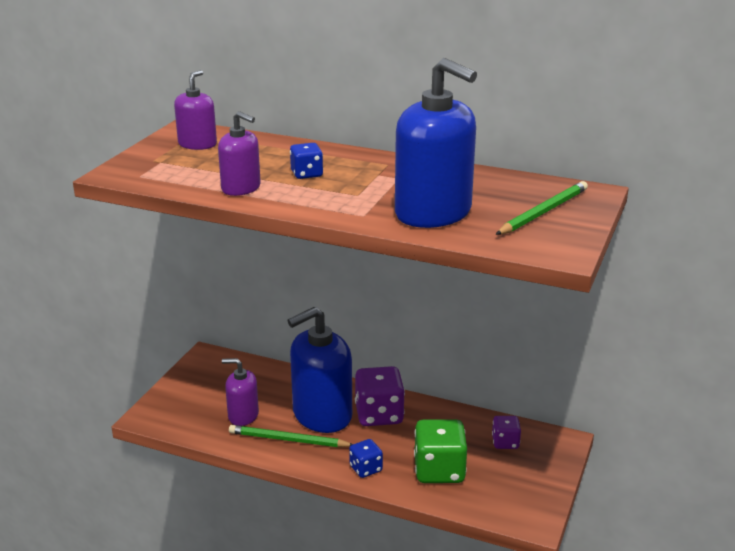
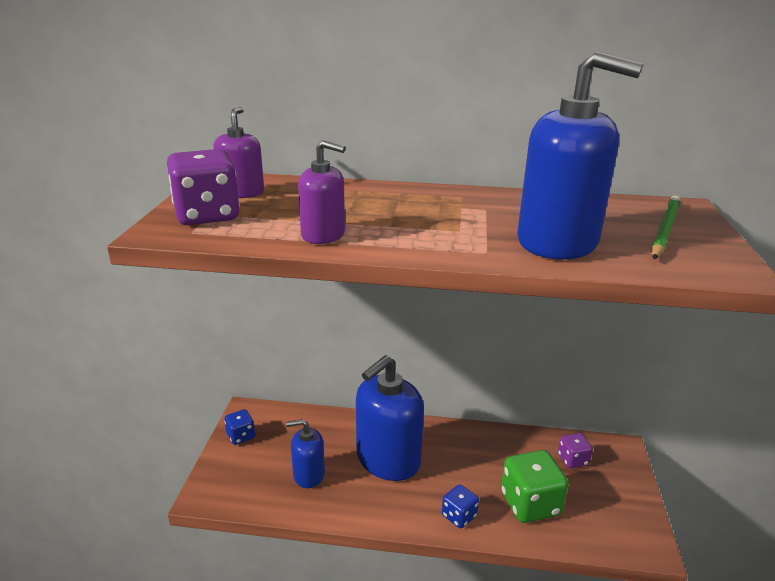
camera: 15 degrees left, 0 degrees up
purple soap dispenser [222,358,259,426] -> blue soap dispenser [286,419,325,488]
green pencil [229,425,353,447] -> none
blue dice [290,143,323,179] -> blue dice moved to [224,409,255,445]
purple dice [355,366,405,426] -> purple dice moved to [167,149,240,225]

